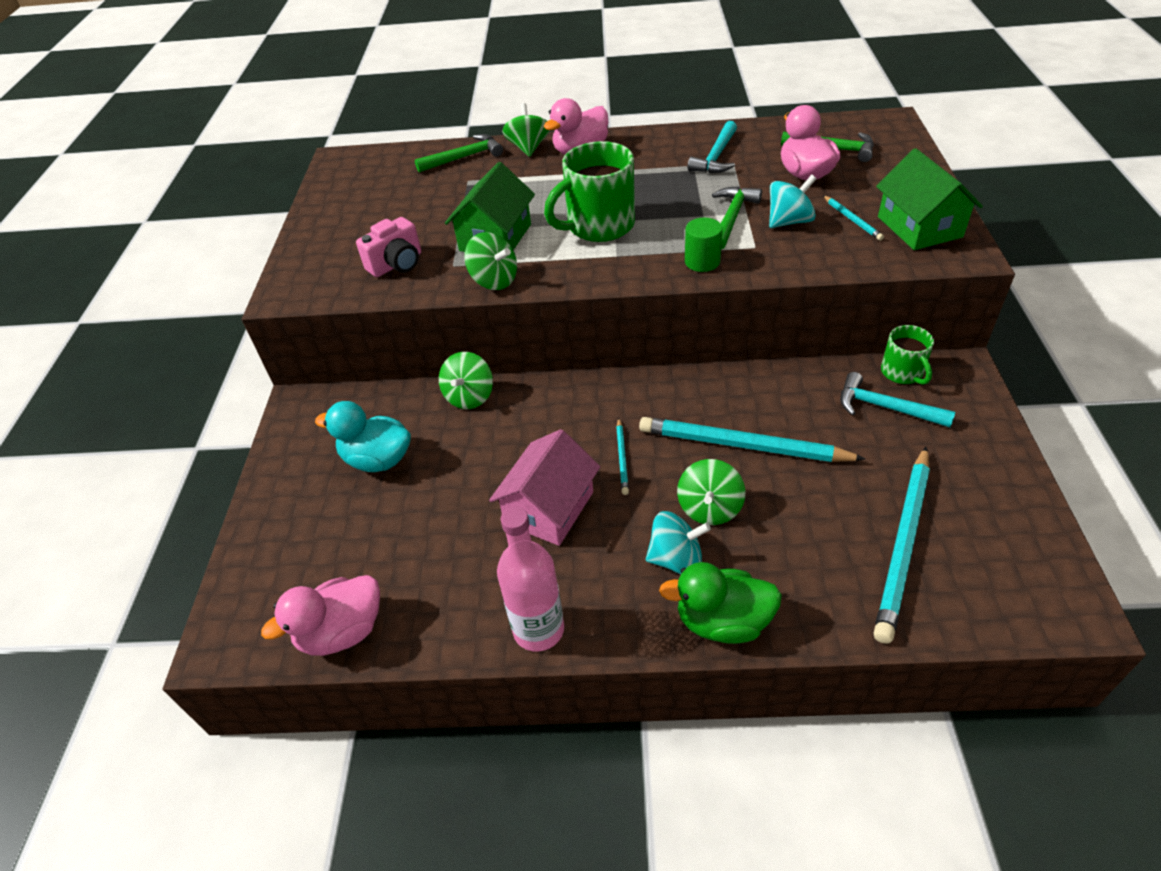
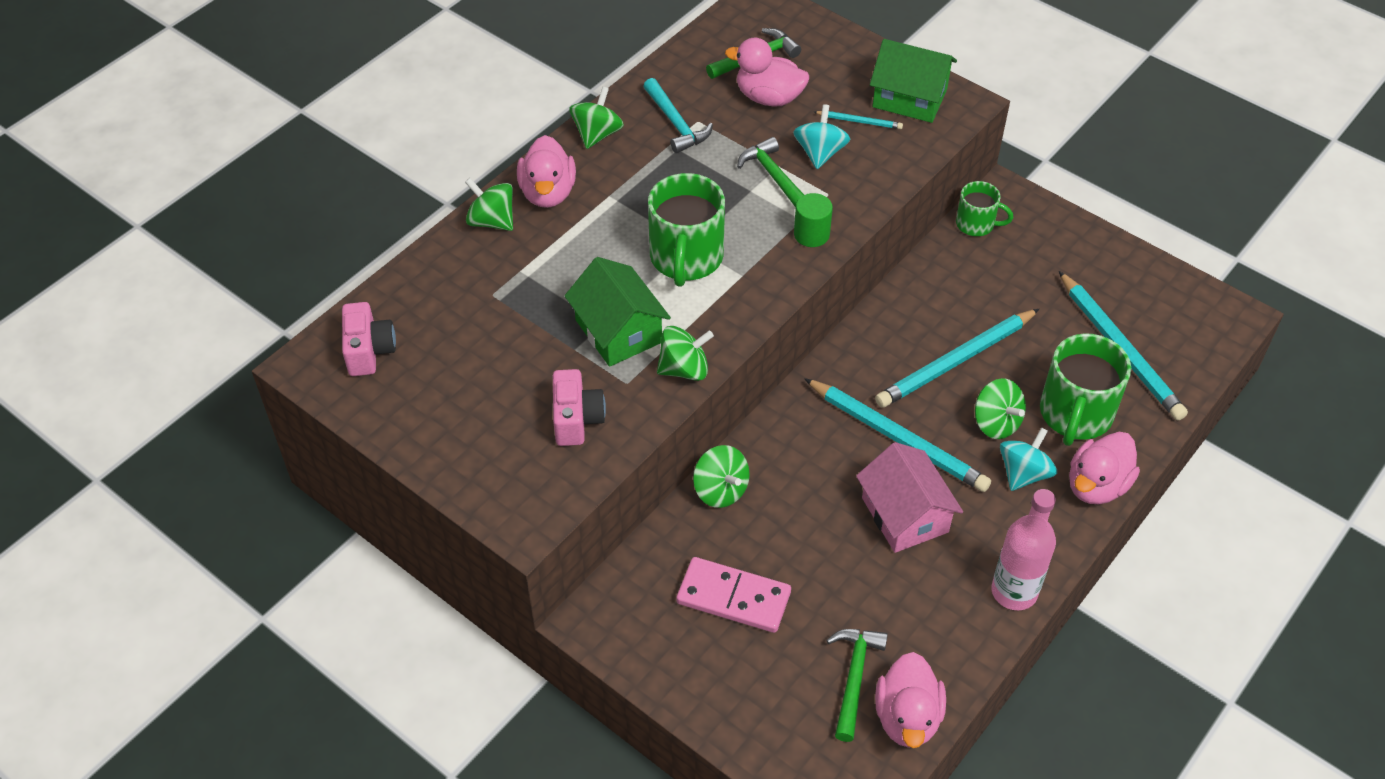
camera: 55 degrees left, 5 degrees up
turquoise duck [315,401,411,472] -> pink domino [676,557,791,633]
green hammer [415,134,503,172] -> green hammer moved to [826,629,888,742]
turquoise pencil [616,418,629,495] -> turquoise pencil [804,378,991,492], size x2.21
green duck [659,562,782,644] -> pink duck [1069,432,1140,504]
turquoise hammer [840,372,955,427] -> none
none -> pink camera [342,302,396,376]
none -> green spinning top [569,87,624,149]
none -> green mug [1040,334,1131,446]

